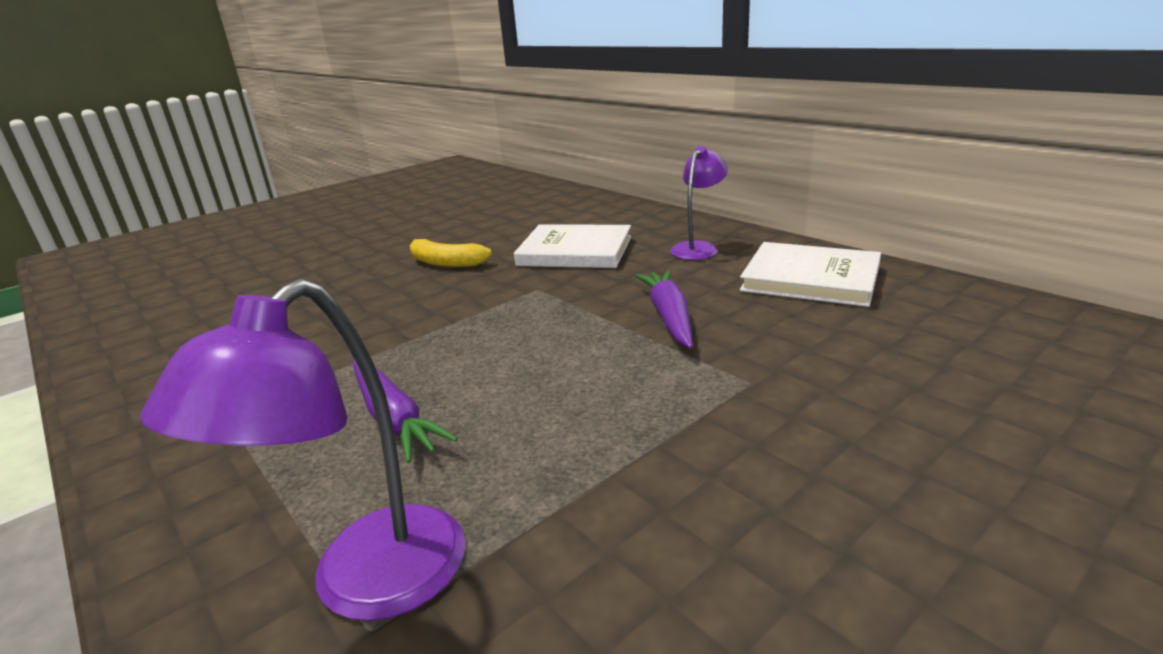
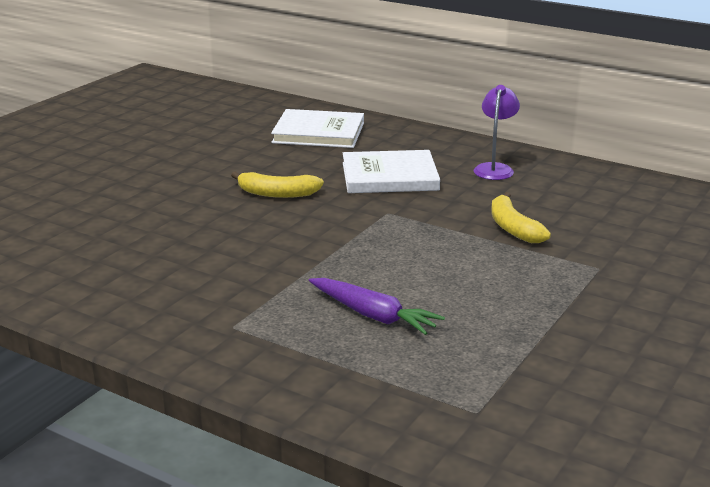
camera: 20 degrees left, 0 degrees up
purple lamp [140,279,465,621] -> none
purple carrot [635,270,693,349] -> yellow banana [491,192,551,243]
white book [740,242,881,307] -> white book moved to [271,109,364,148]

